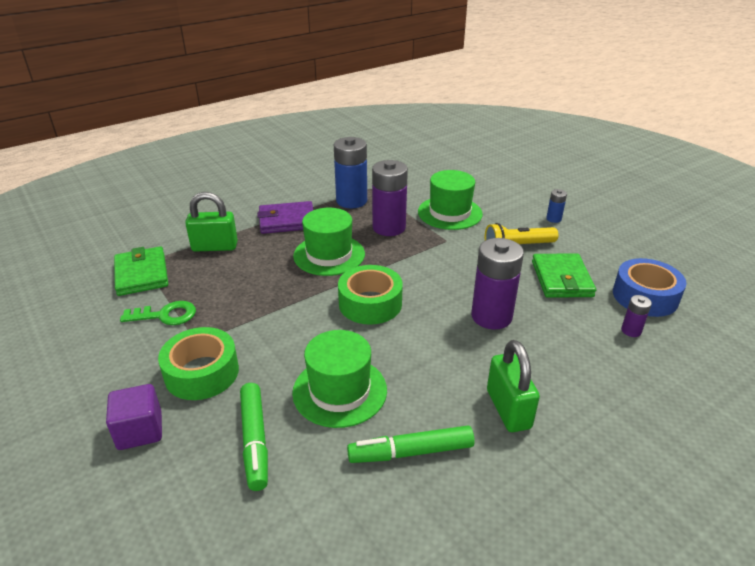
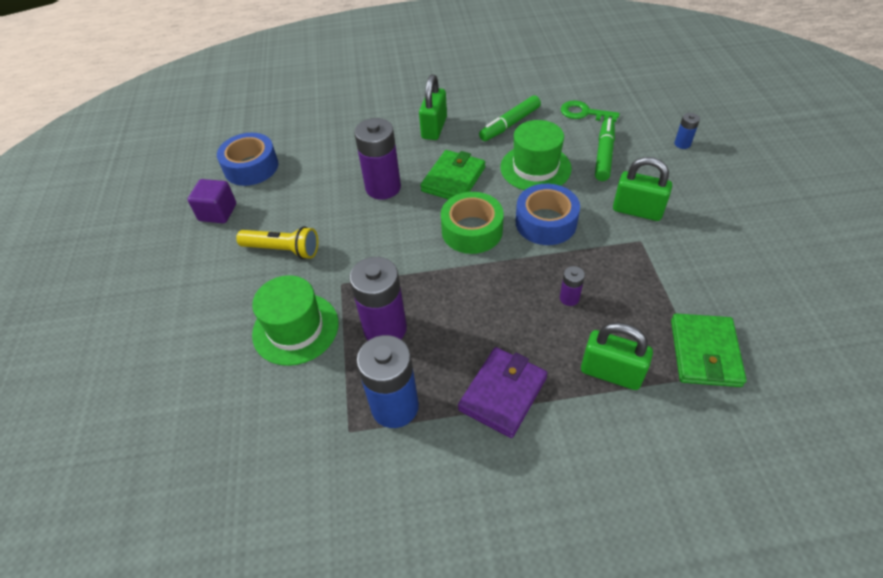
camera: 150 degrees left, 15 degrees up
purple cube [106,384,162,450] -> purple cube moved to [187,179,236,223]
green key [120,301,196,325] -> green key moved to [561,100,620,122]
green tape [158,327,239,400] -> green padlock [613,157,672,221]
purple wallet [257,201,313,234] -> purple wallet turned 75 degrees counterclockwise [458,347,547,438]
green hat [293,208,365,276] -> none
green marker [347,425,475,463] -> green marker turned 120 degrees clockwise [479,95,541,141]
green wallet [532,253,596,298] -> green wallet moved to [420,150,485,200]
blue battery [546,189,567,223] -> blue battery moved to [674,113,700,149]
purple battery [621,295,652,337] -> purple battery moved to [560,266,585,306]
none -> blue tape [516,184,580,245]

